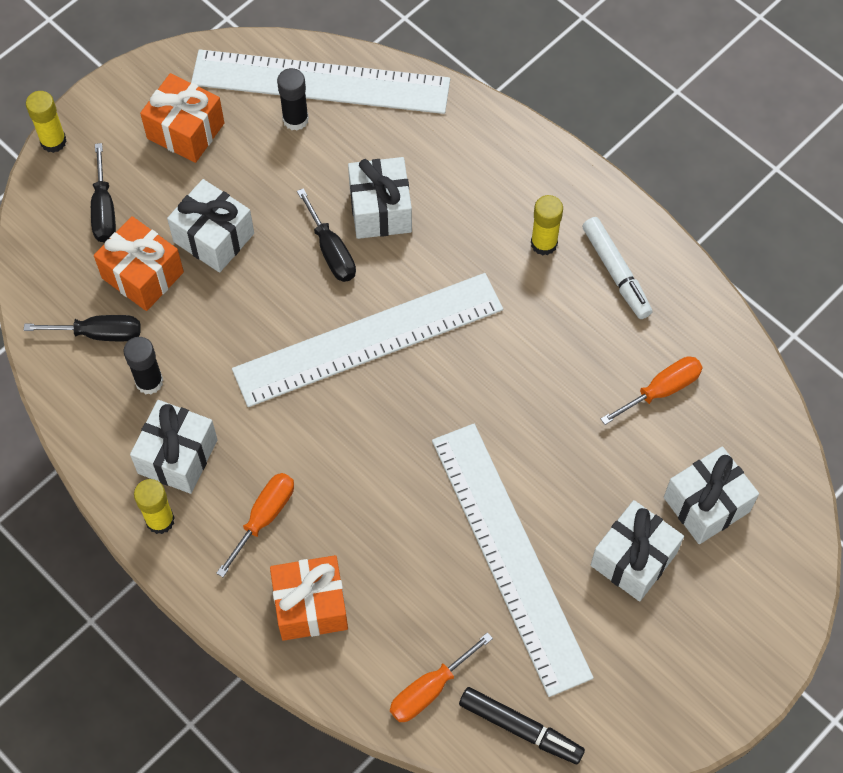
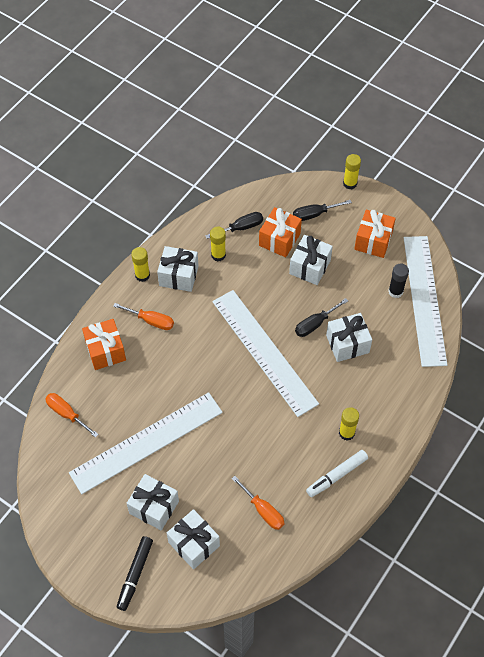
camera: 80 degrees right, 5 degrees down
black screwdriver [24,315,141,341] -> black screwdriver turned 105 degrees counterclockwise [205,212,263,239]
black glue stick [124,337,163,394] -> yellow glue stick [210,227,226,261]
black marker [459,687,585,765] -> black marker moved to [117,536,153,611]

